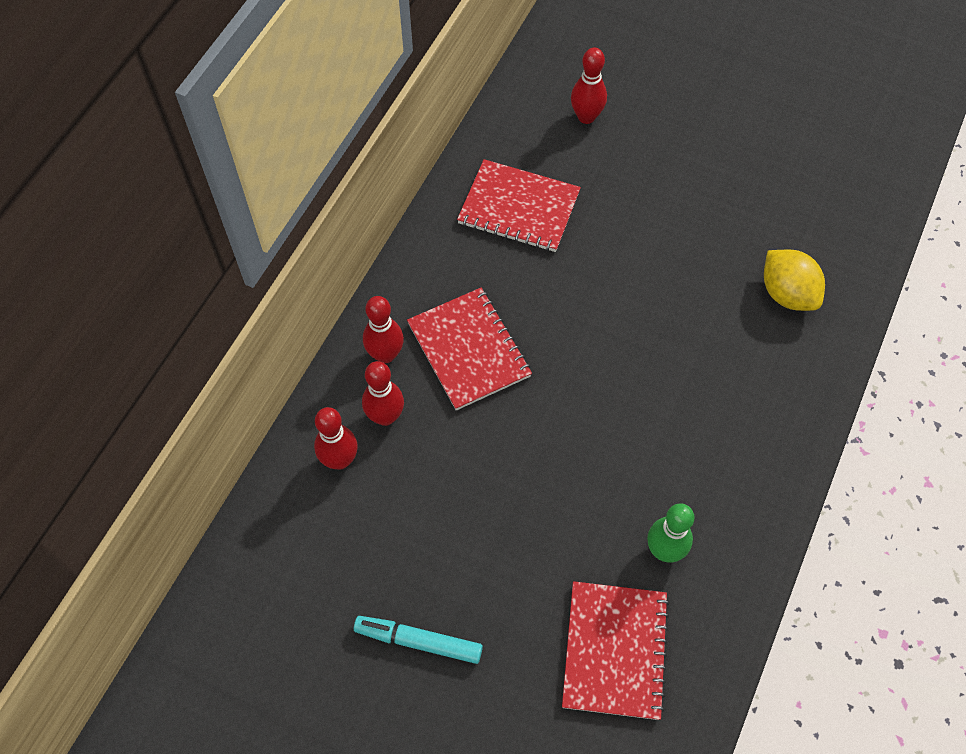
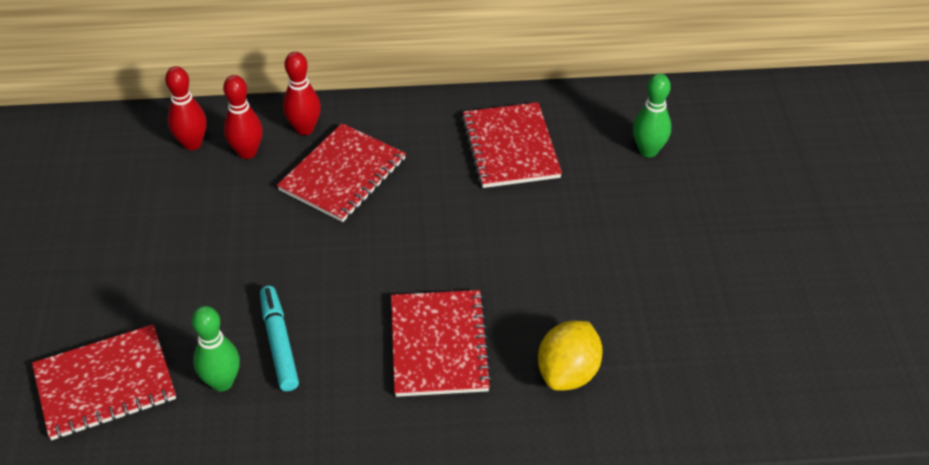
camera: 60 degrees right, 15 degrees down
turquoise marker [354,616,483,664] -> turquoise marker moved to [260,286,299,391]
red bowling pin [571,47,607,124] -> green bowling pin [633,73,671,157]
none -> red notebook [391,290,492,397]

